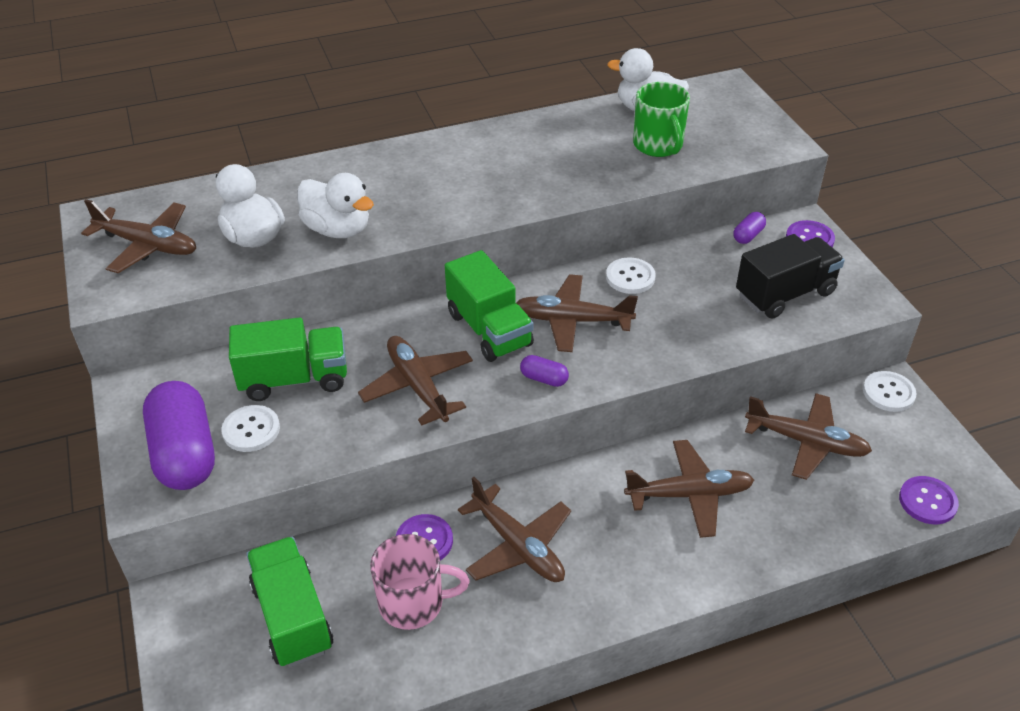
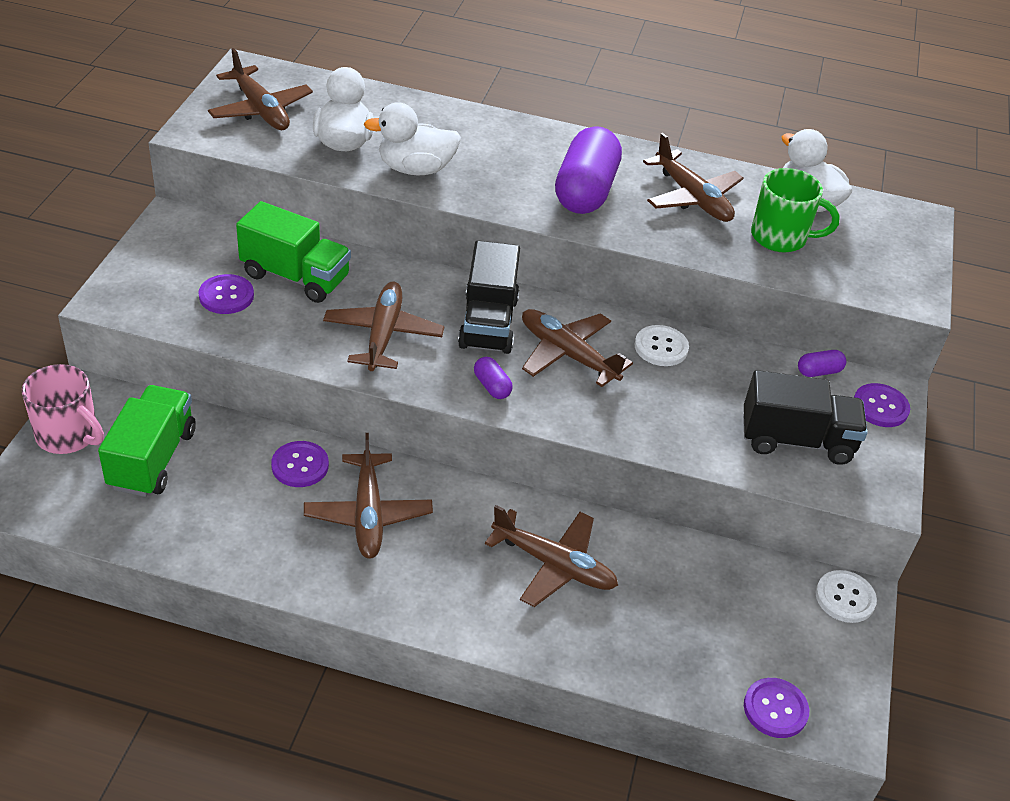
camera: 30 degrees right, 0 degrees up
purple capsule [143,381,215,490] -> purple capsule moved to [555,126,622,214]
white button [221,405,280,452] -> purple button [199,274,254,314]
white duck [297,173,374,238] -> white duck turned 105 degrees clockwise [364,102,461,175]
pink mug [370,534,469,630] -> pink mug moved to [22,364,104,454]
green truck [445,250,534,362] -> black truck [458,240,520,354]
green mug [633,82,690,157] -> green mug turned 90 degrees counterclockwise [751,168,840,252]
brown plane [745,393,872,480] -> brown plane moved to [643,133,743,222]

